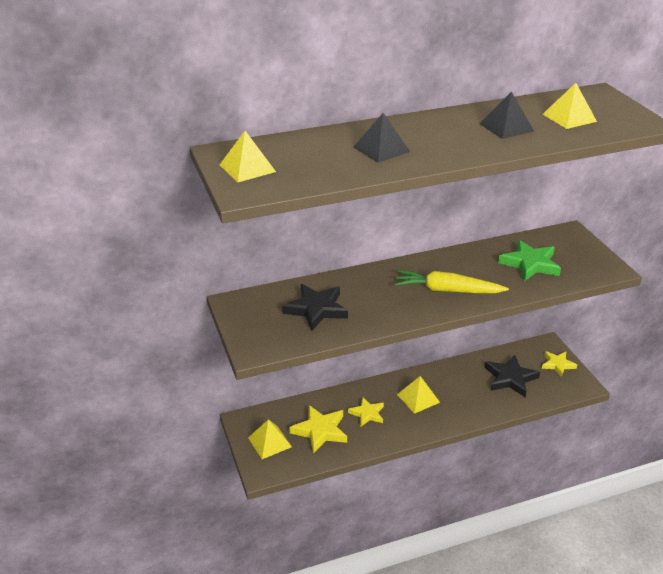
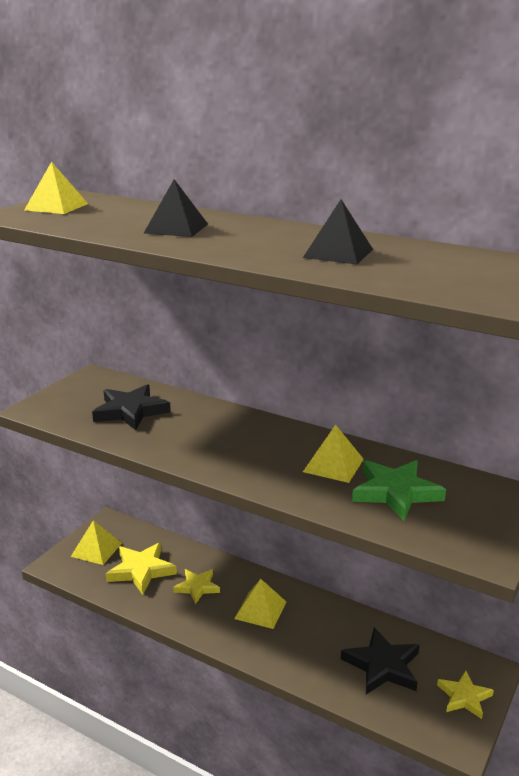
camera: 50 degrees right, 10 degrees down
yellow carrot [395,270,509,293] -> none
yellow pyramid [543,83,597,129] -> yellow pyramid moved to [303,425,364,483]

